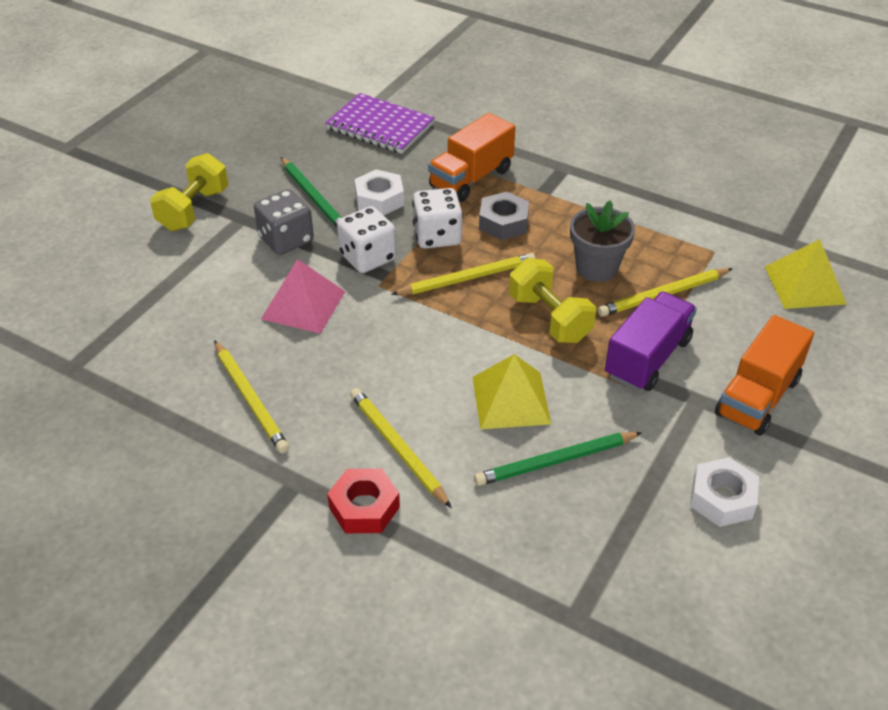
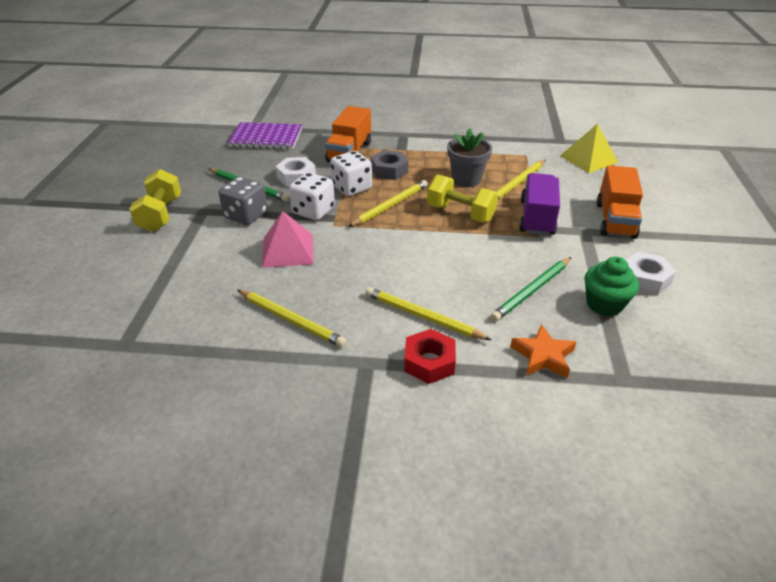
camera: 25 degrees left, 5 degrees down
yellow pyramid [472,354,551,429] -> none
none -> orange star [510,324,577,378]
none -> green cupcake [584,256,639,316]

